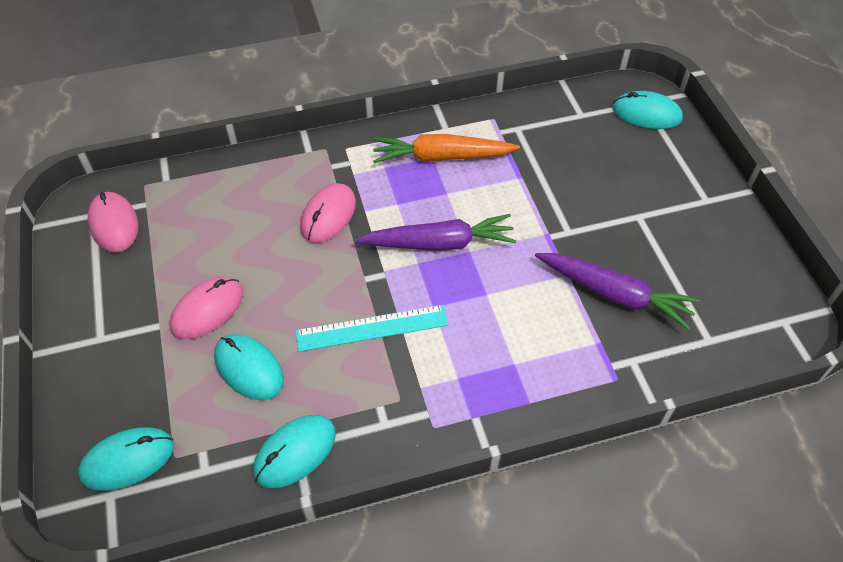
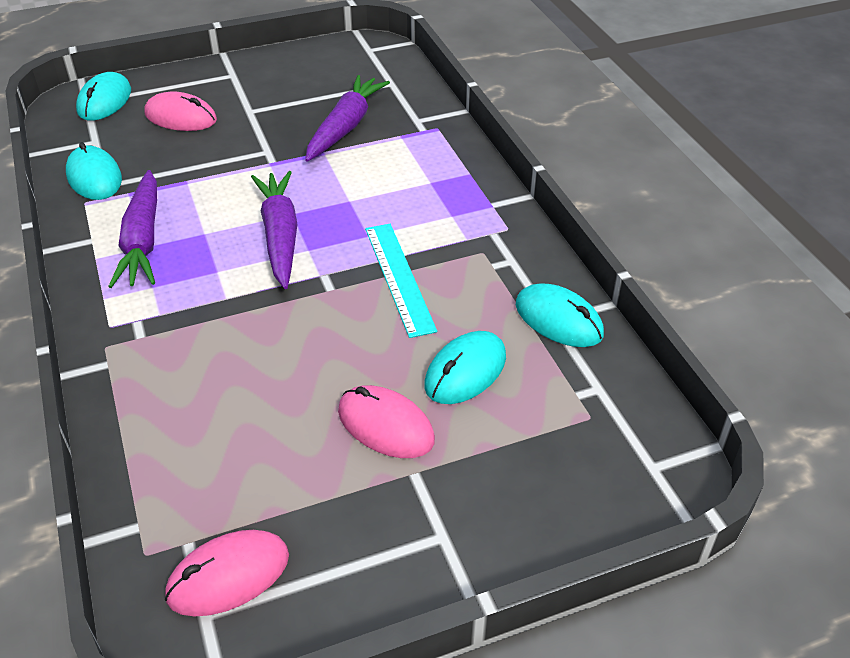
camera: 95 degrees left, 10 degrees down
turquoise mouse [78,427,174,491] -> turquoise mouse moved to [66,142,122,200]
pink mouse [300,183,356,243] -> pink mouse moved to [144,91,217,131]
orange carrot [373,134,520,163] -> purple carrot [108,170,157,288]

